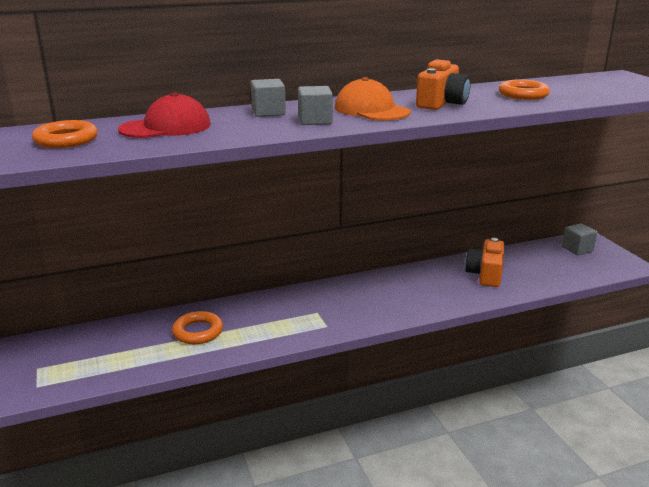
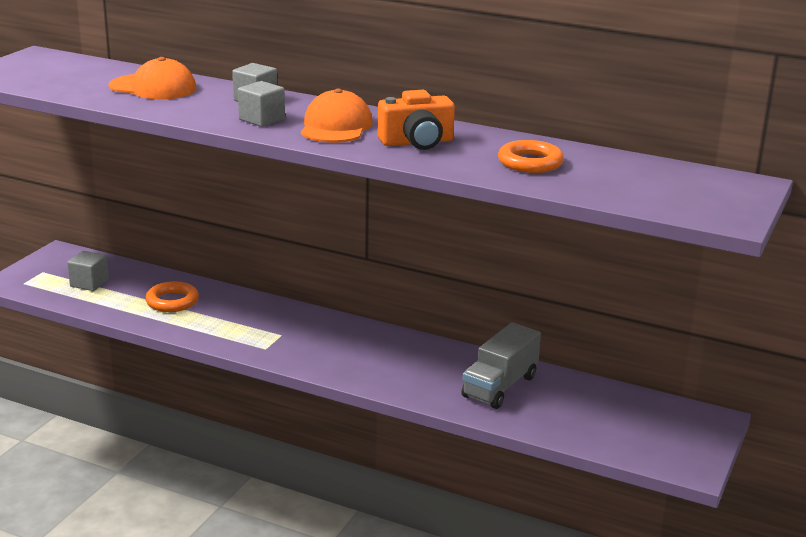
camera: 45 degrees right, 0 degrees up
orange ring [32,120,98,148] -> none
red cap [118,92,211,138] -> orange cap [108,57,196,99]
orange camera [465,238,504,287] -> grey truck [461,322,541,409]
grey cube [562,223,597,255] -> grey cube moved to [67,251,109,291]

